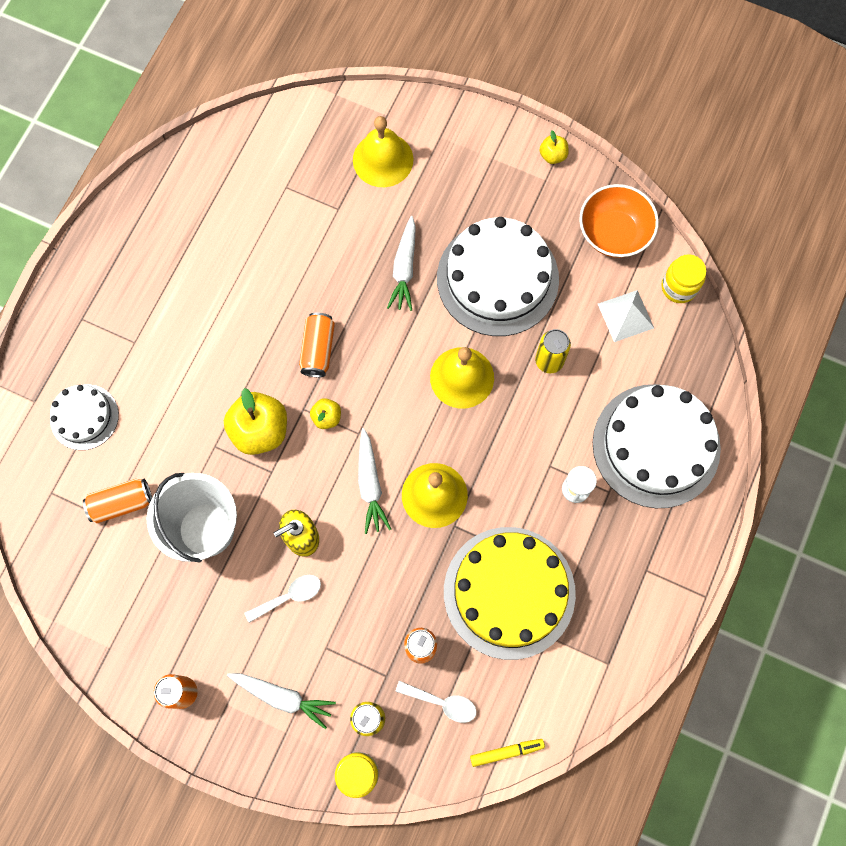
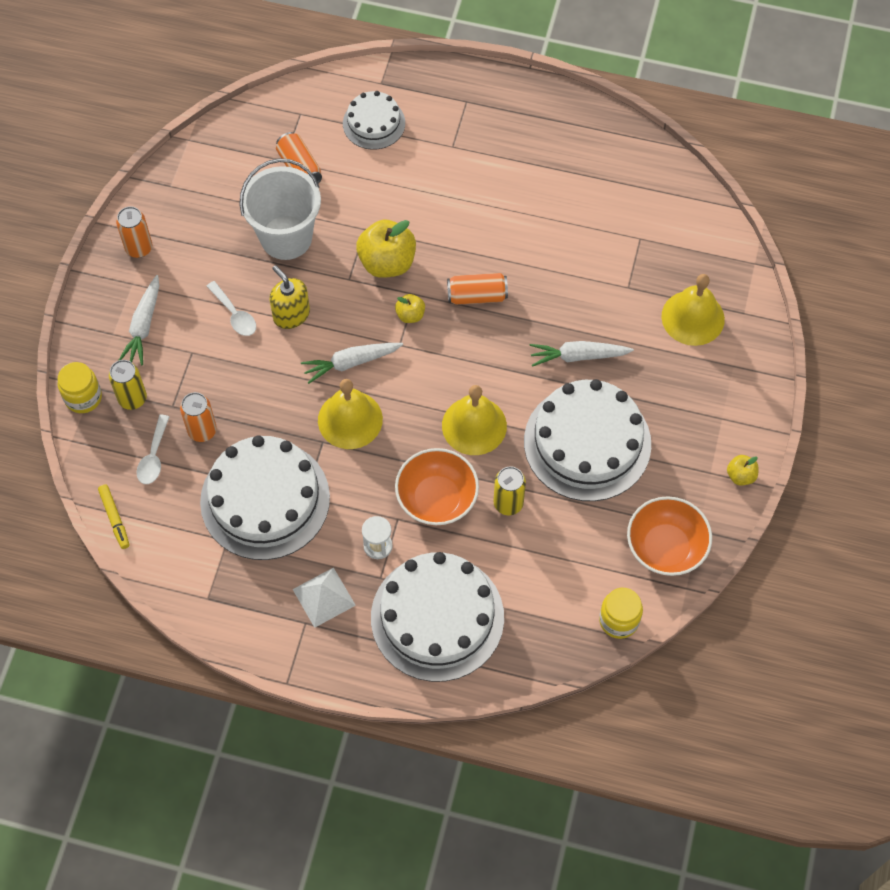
camera: 80 degrees right, 10 degrees down
yellow cake [444,527,576,660] -> white cake [200,435,330,560]
white pyramid [598,290,654,342] -> white pyramid moved to [293,567,356,628]
none -> orange bowl [395,448,479,526]

